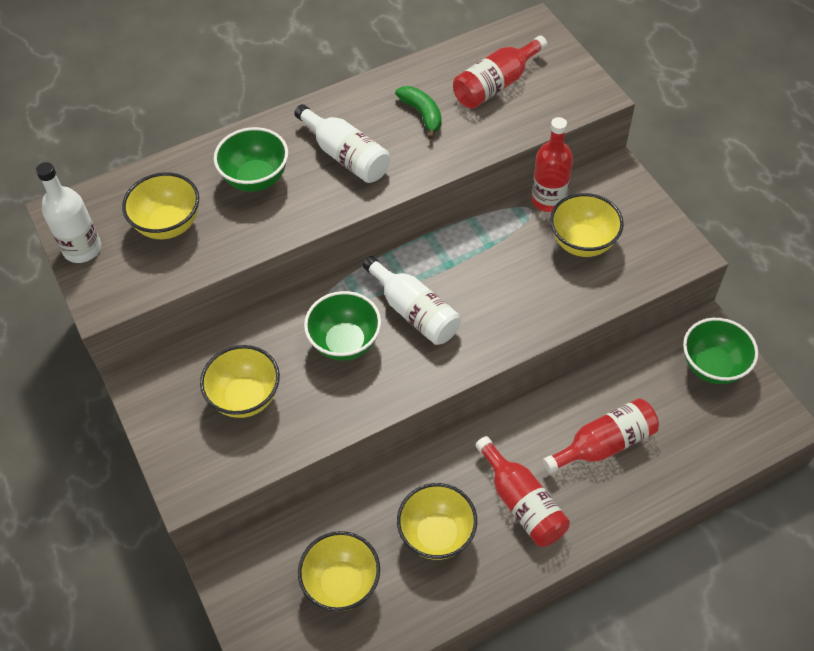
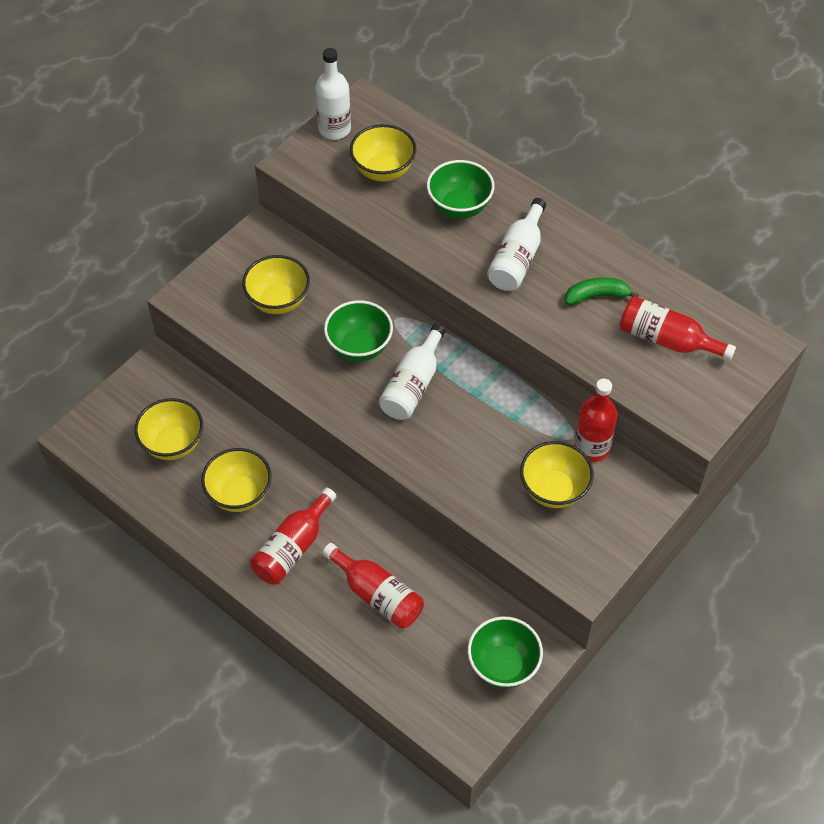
camera: 65 degrees right, 0 degrees up
green banana [395,86,442,139] -> green banana turned 135 degrees counterclockwise [565,278,639,305]

